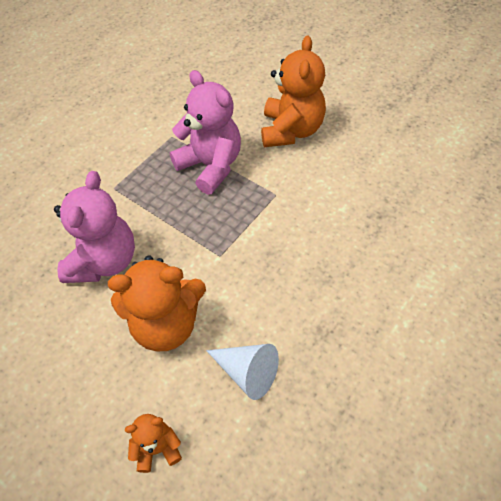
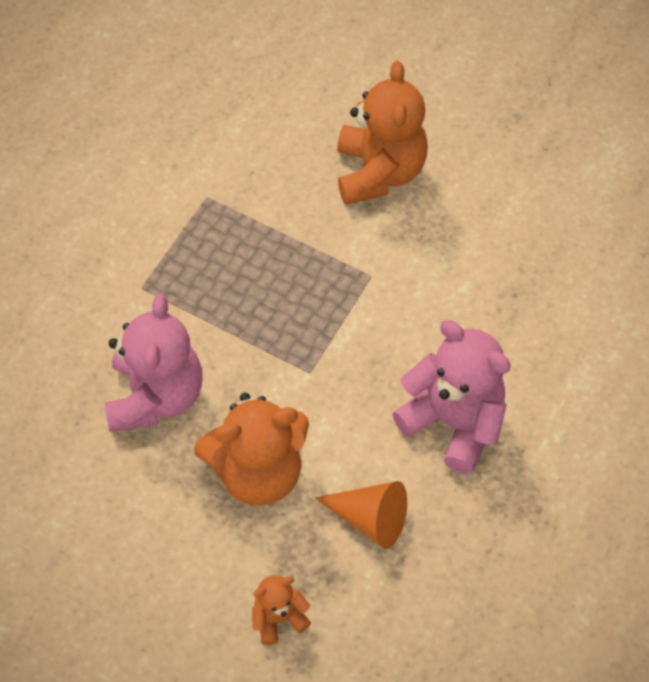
camera: 10 degrees left, 5 degrees up
pink teddy bear [170,70,241,195] -> pink teddy bear moved to [392,320,511,473]
white cone [206,344,279,400] -> orange cone [315,481,407,549]

